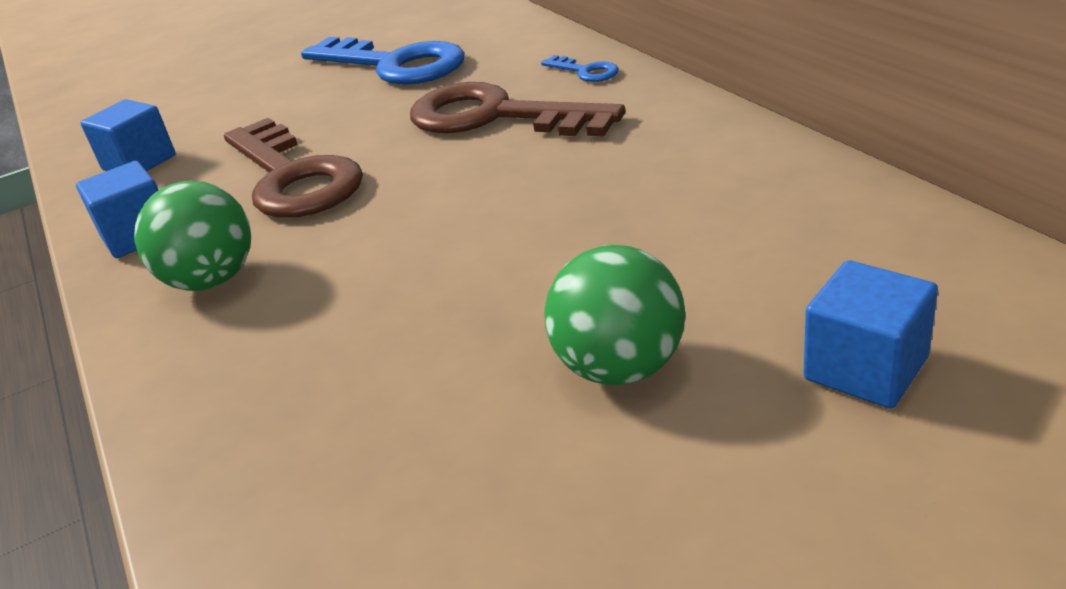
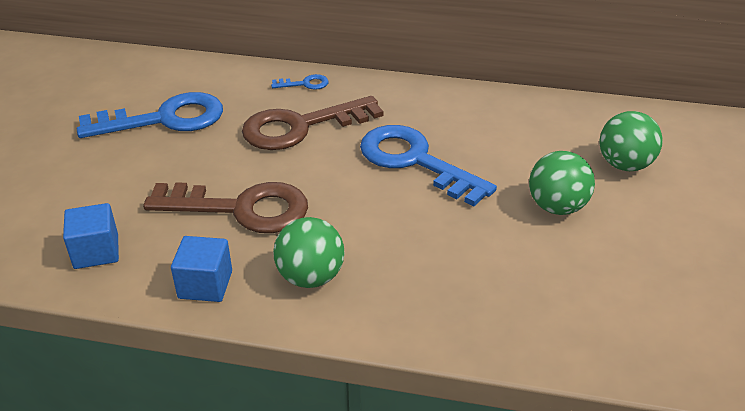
camera: 55 degrees left, 5 degrees up
blue cube [804,260,938,409] -> green ball [599,111,663,171]
none -> blue key [360,125,497,206]

